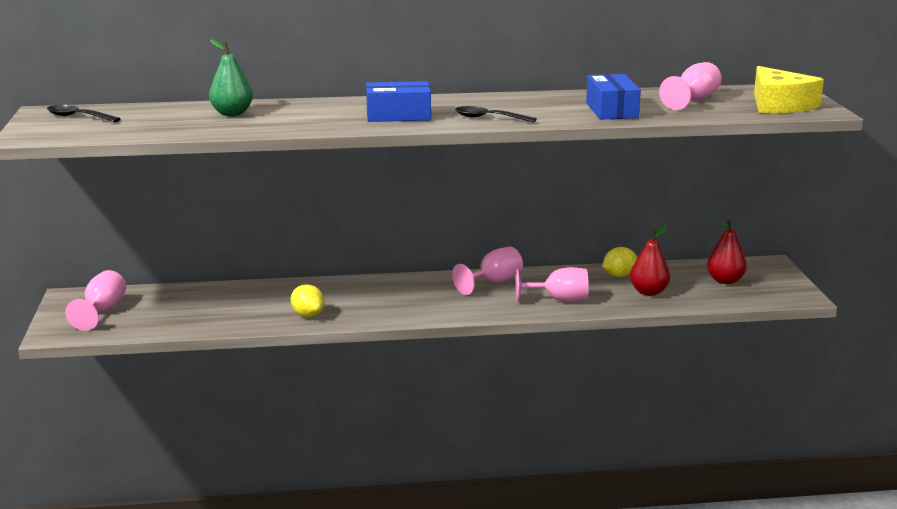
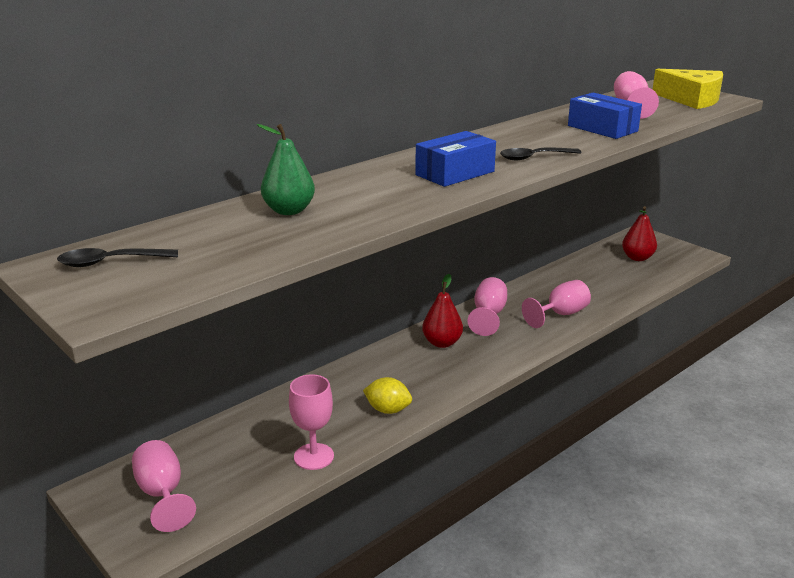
camera: 35 degrees left, 5 degrees up
yellow lemon [602,247,638,277] -> none
red pear [630,225,670,296] -> red pear moved to [422,274,463,348]
none -> pink goblet [289,374,334,470]

